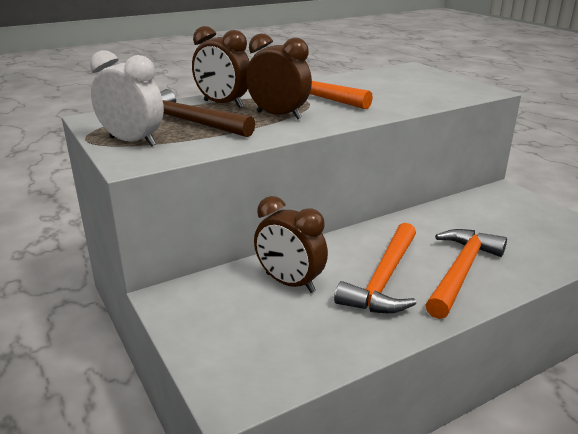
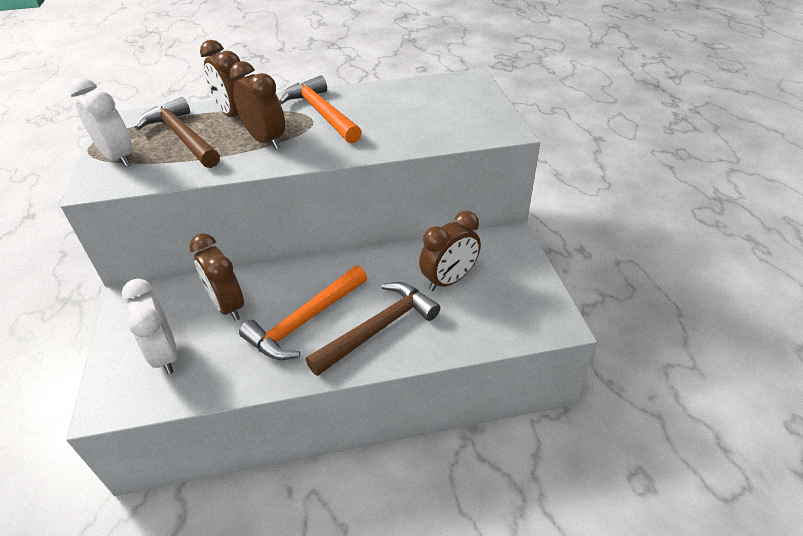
camera: 20 degrees right, 15 degrees up
orange hammer [426,229,507,319] -> brown hammer [306,282,440,376]
none -> white clock [122,279,178,375]
none -> brown clock [419,211,481,291]

